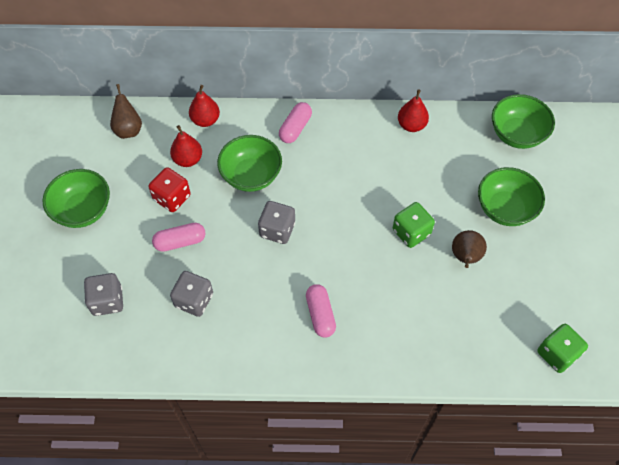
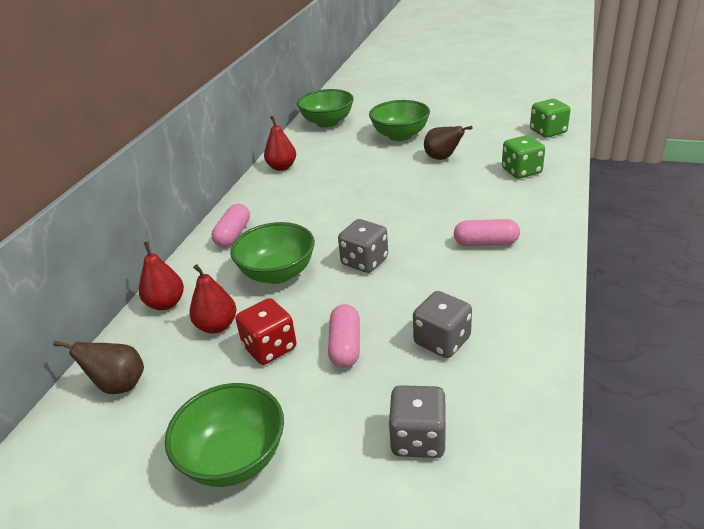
camera: 70 degrees left, 25 degrees down
pink capsule [279,102,312,143] -> pink capsule turned 60 degrees clockwise [212,204,250,247]
green dice [393,202,435,248] -> green dice moved to [502,135,545,179]

